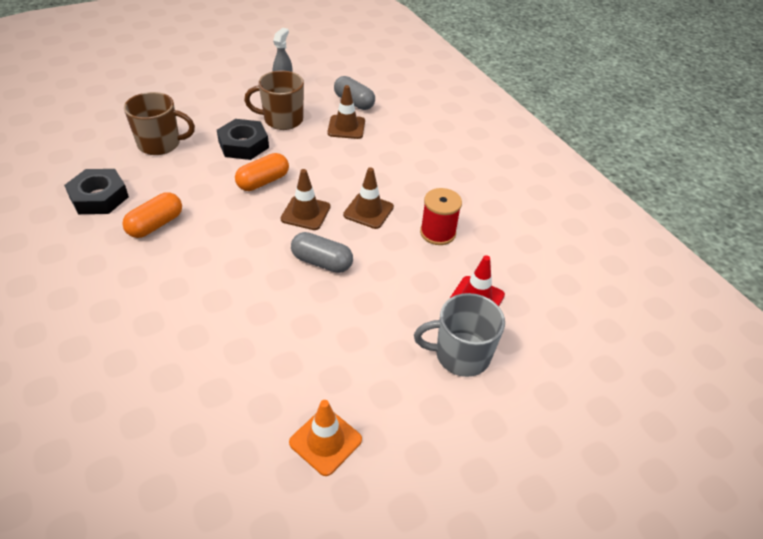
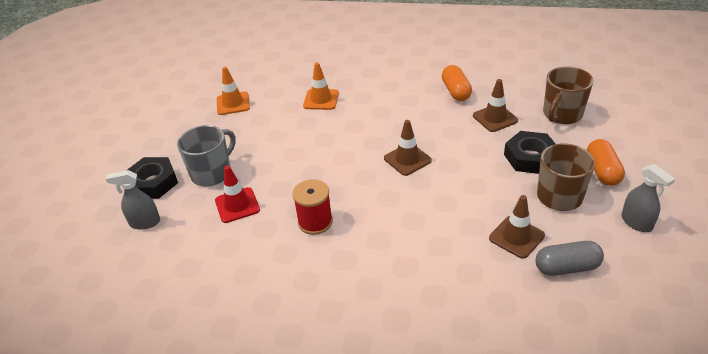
camera: 135 degrees right, 5 degrees down
black nut [64,169,129,214] -> black nut moved to [126,157,178,199]
orange capsule [235,153,289,191] -> orange capsule moved to [587,139,625,186]
grey capsule [291,232,353,273] -> none
brown traffic cone [343,167,394,229] -> brown traffic cone moved to [473,79,518,132]
none -> grey spray bottle [106,170,160,230]
none -> orange traffic cone [303,62,339,110]

